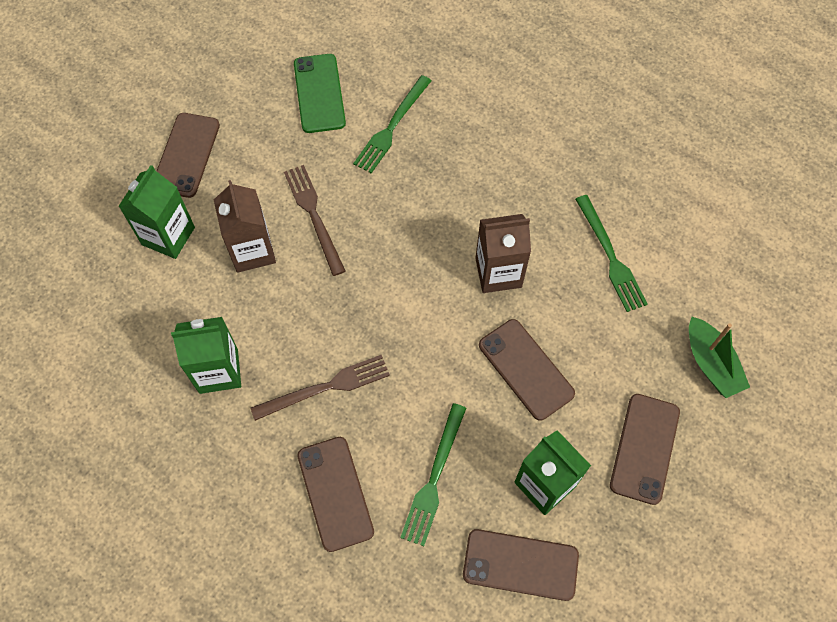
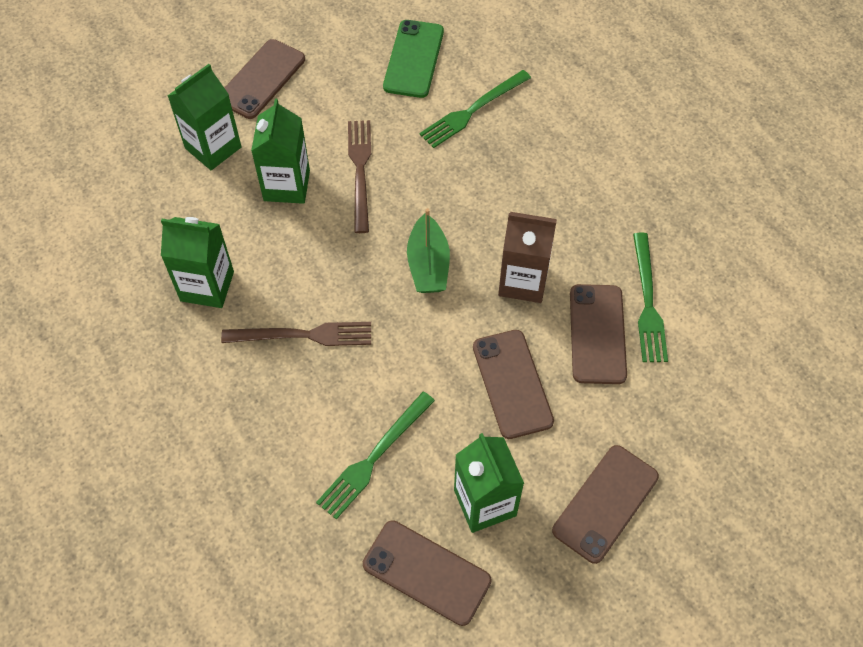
camera: 20 degrees right, 5 degrees down
brown carton [214,180,276,273] -> green carton [251,99,310,204]
brown phone [297,437,374,552] -> brown phone moved to [570,284,627,384]
green boat [689,317,750,398] -> green boat moved to [407,208,450,293]

